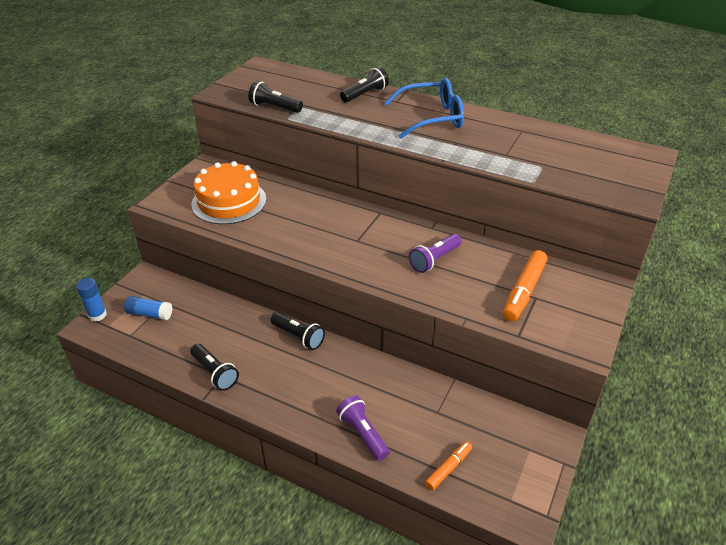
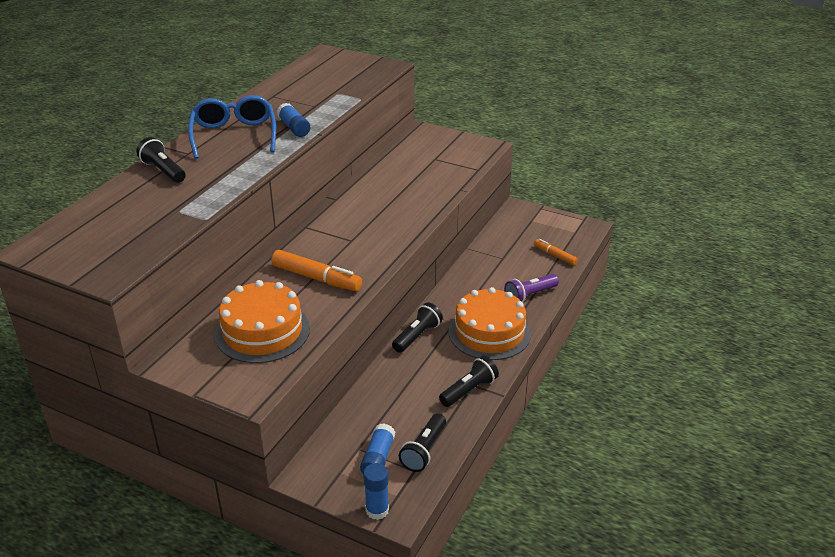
camera: 90 degrees left, 5 degrees down
black flashlight [248,81,303,113] -> black flashlight moved to [399,414,446,472]
purple flashlight [409,234,462,273] -> none
orange marker [503,250,547,322] -> orange marker moved to [271,250,362,291]
none -> blue glue stick [277,103,310,137]
none -> orange cake [449,287,531,360]

